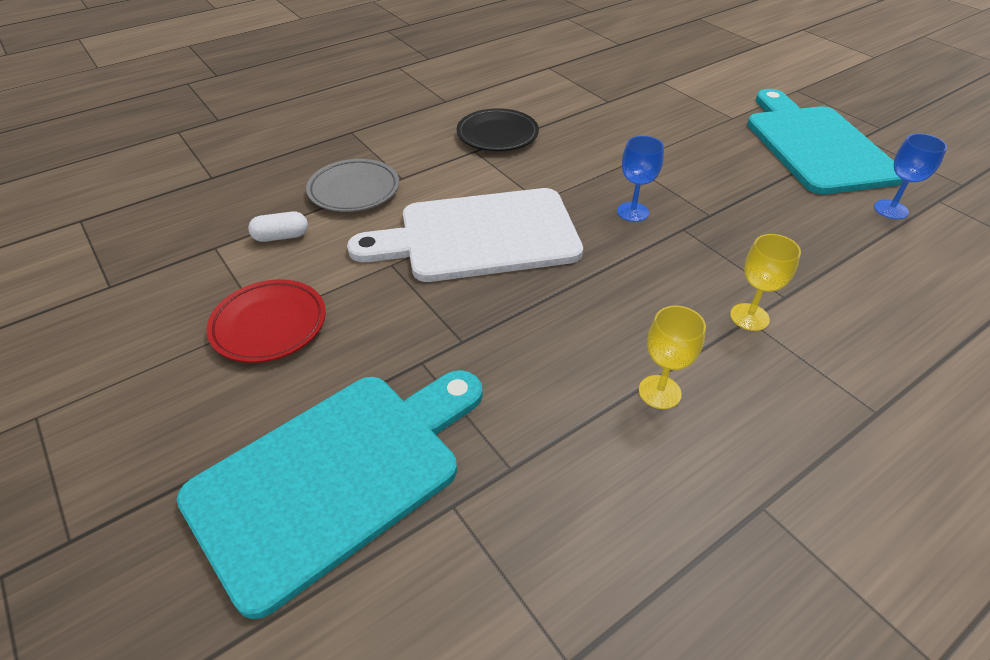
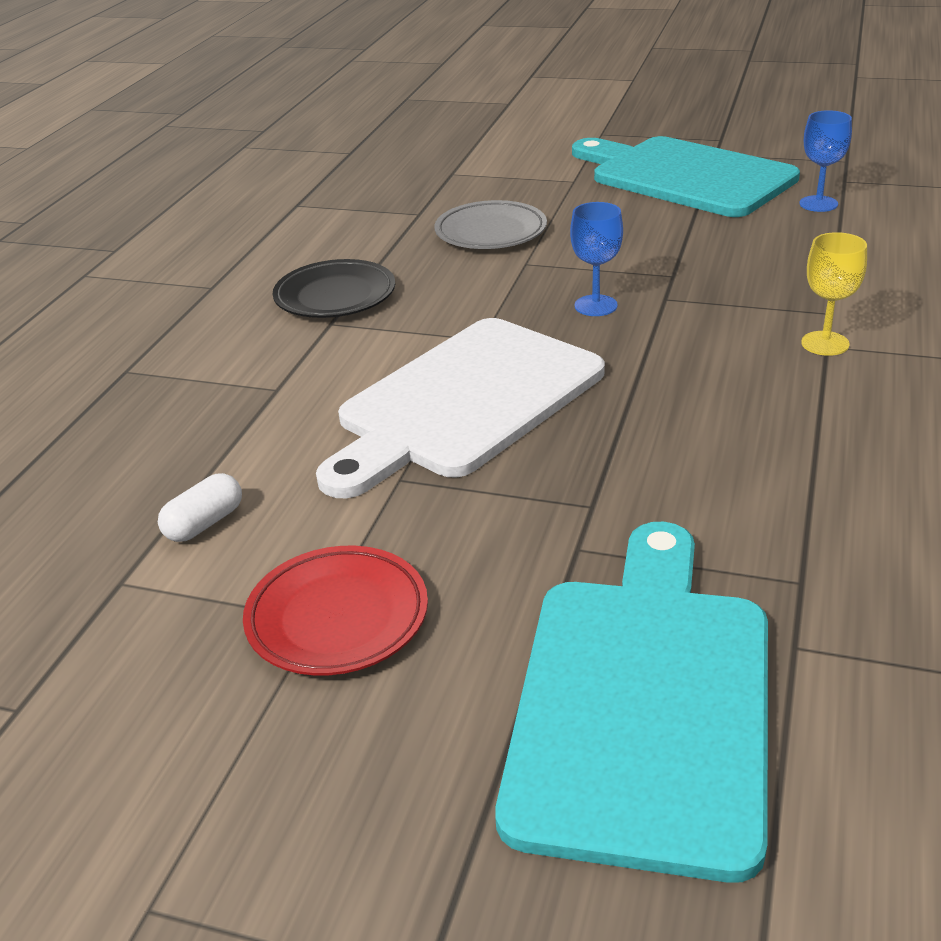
camera: 35 degrees left, 10 degrees down
grey plate [306,159,399,212] -> grey plate moved to [434,200,547,249]
yellow goblet [639,306,706,409] -> none

